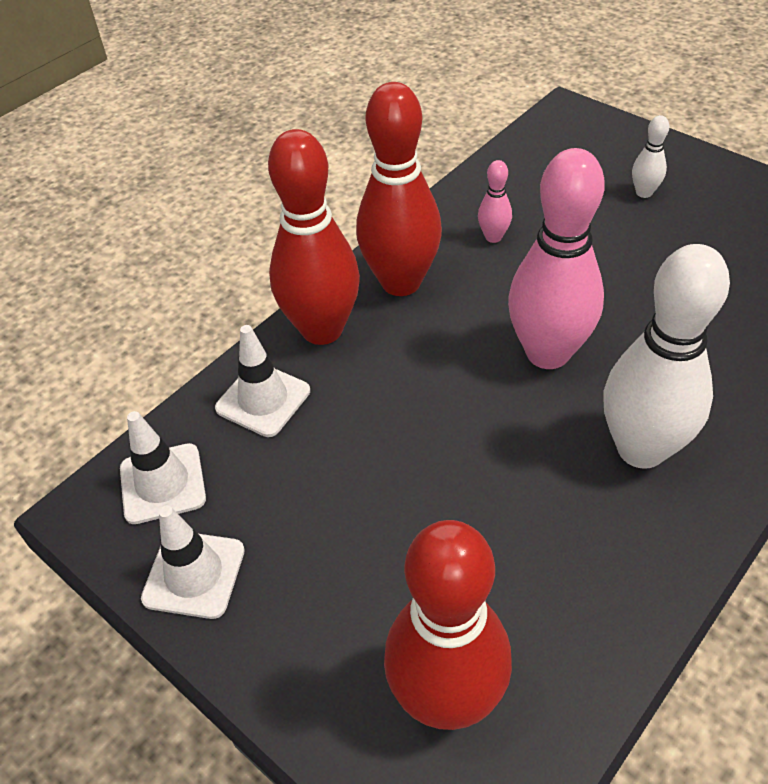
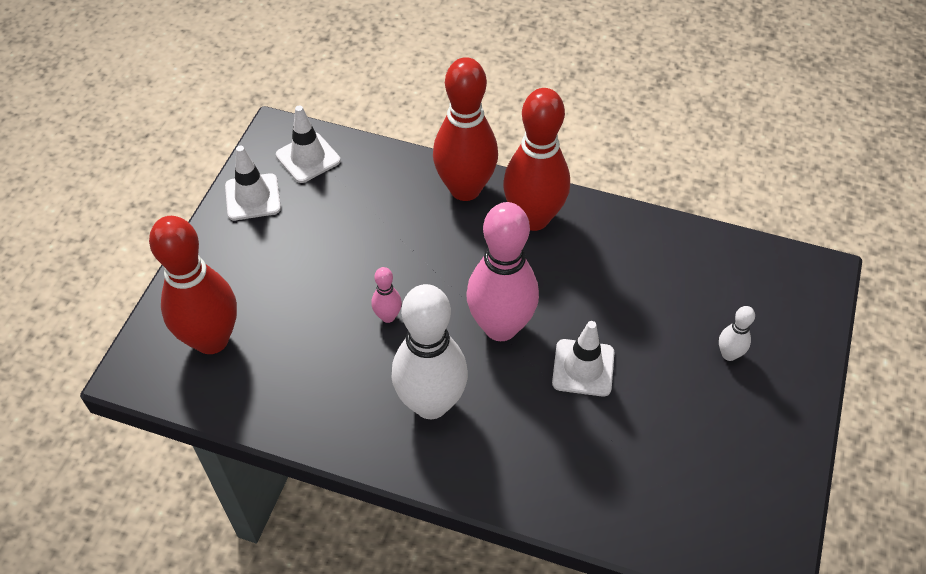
camera: 65 degrees right, 5 degrees up
white traffic cone [215,325,310,437] -> white traffic cone moved to [552,321,615,397]
pink bowling pin [478,160,512,243] -> pink bowling pin moved to [372,267,402,323]

